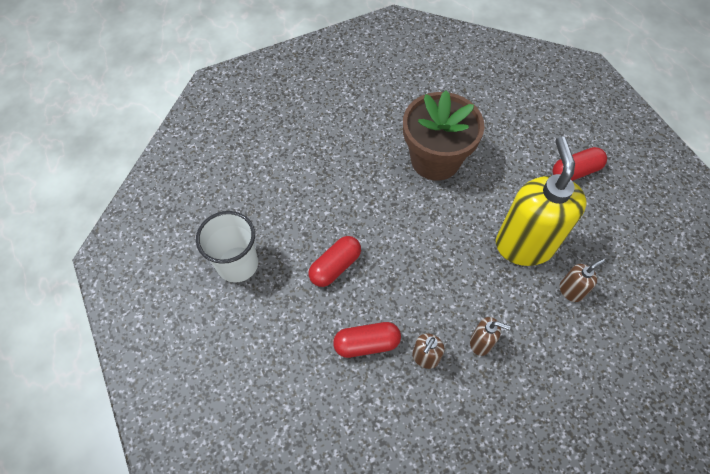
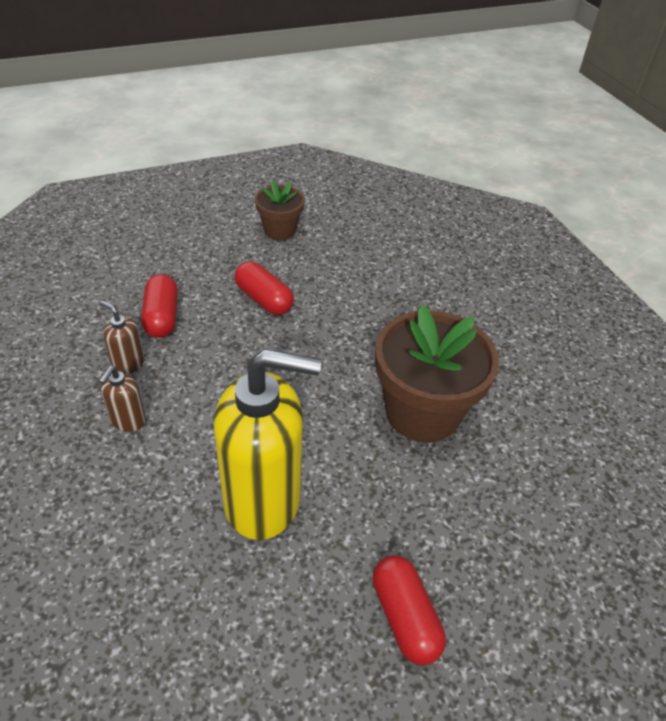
camera: 90 degrees right, 15 degrees down
white cup [196,211,258,283] -> brown flower pot [255,180,305,240]
brown soap dispenser [560,259,605,302] -> none

